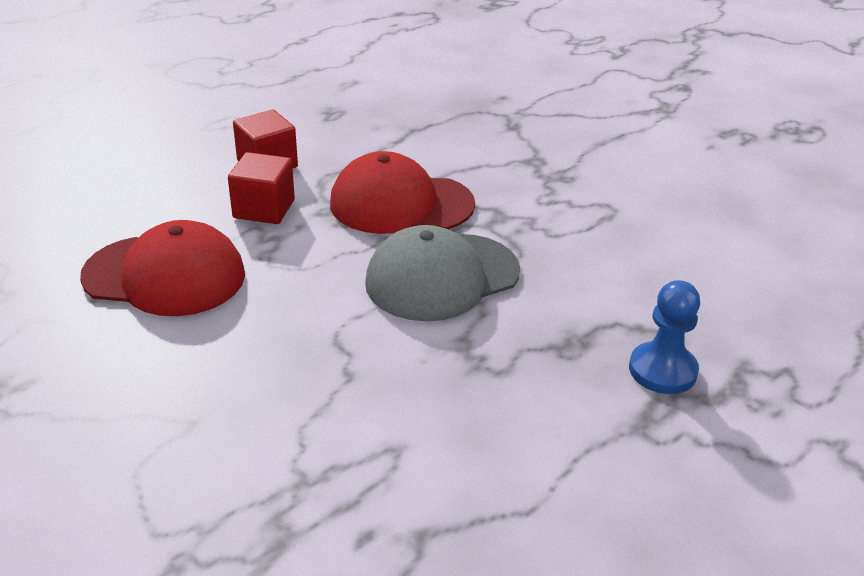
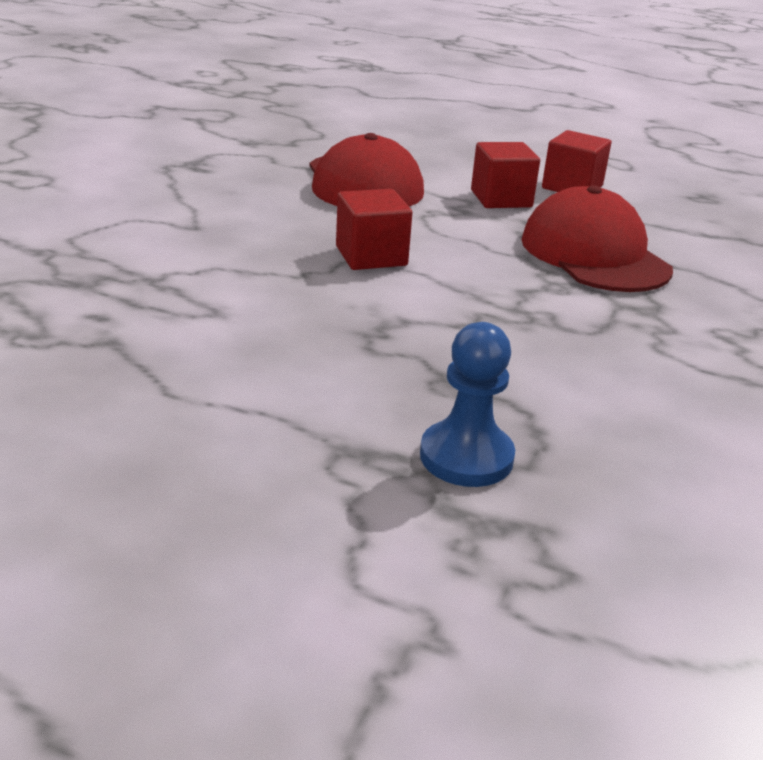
camera: 65 degrees right, 5 degrees down
grey cap [365,225,520,321] -> none
none -> red cube [336,189,412,270]

